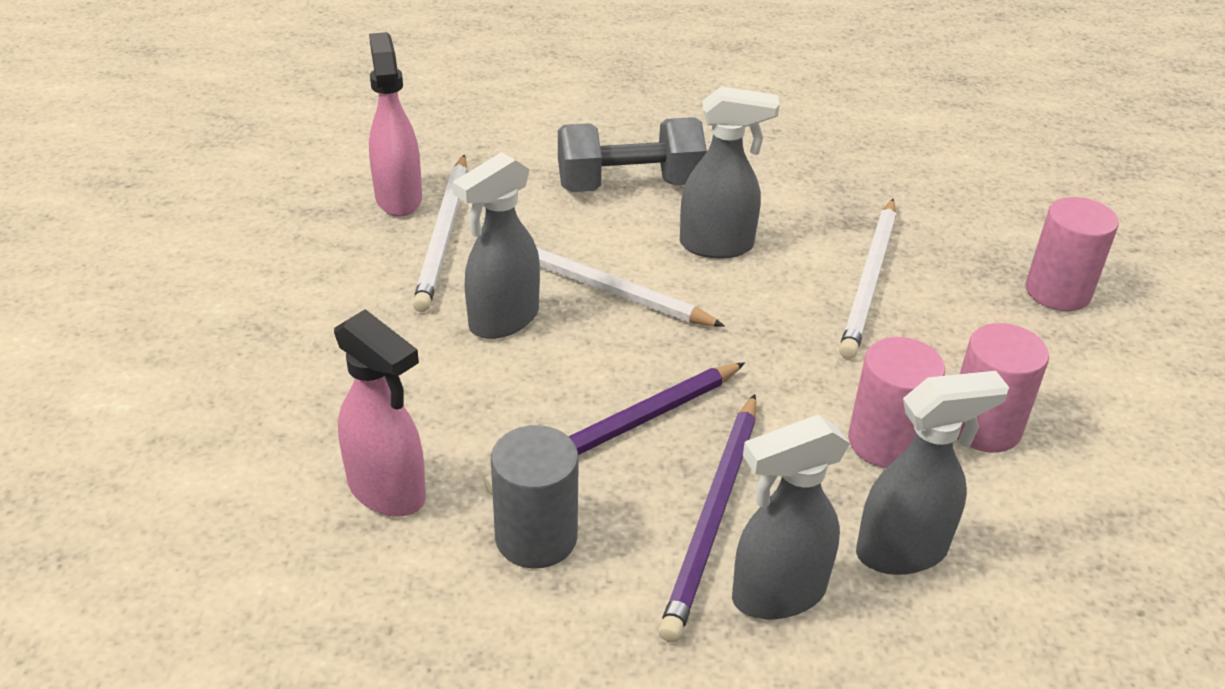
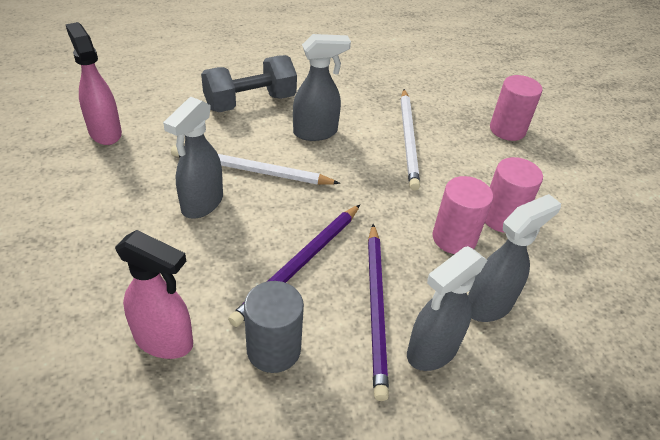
camera: 20 degrees left, 5 degrees up
white pencil [412,155,467,312] -> none

